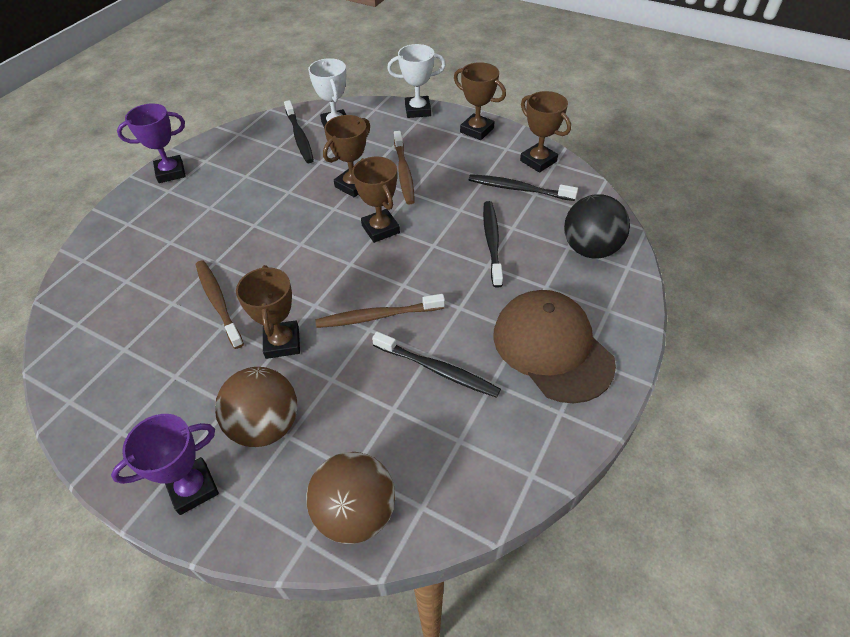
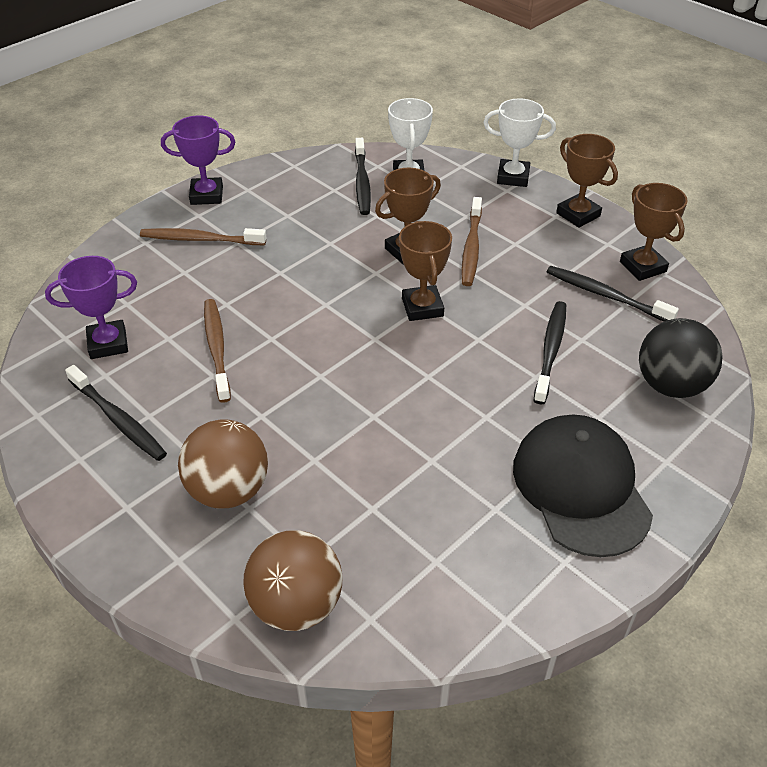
camera: 15 degrees right, 5 degrees down
purple trophy [111,414,219,515] -> purple trophy moved to [45,256,137,359]
brown trophy [236,265,300,359] -> none
brown toothbrush [315,294,445,328] -> brown toothbrush moved to [140,228,266,245]
black toothbrush [372,332,501,398] -> black toothbrush moved to [65,365,167,461]
brown cap [493,290,616,403] -> black cap [513,414,653,557]

